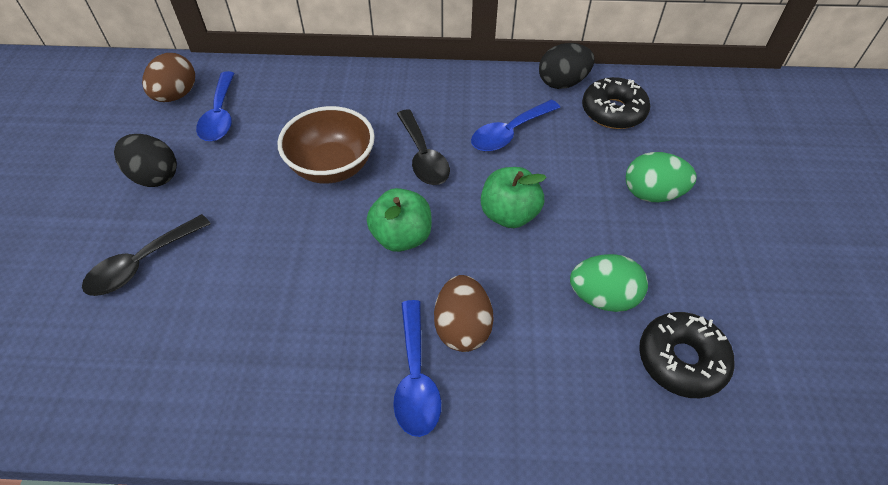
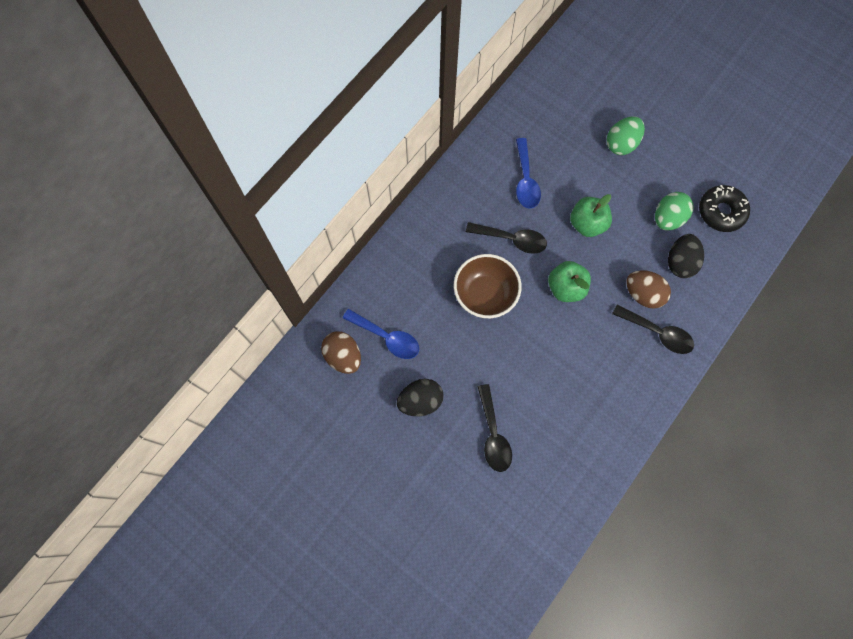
camera: 55 degrees left, 20 degrees up
blue spoon [393,300,441,437] -> black spoon [612,305,694,354]
black egg [539,43,595,89] -> black egg moved to [668,234,704,278]
black donut [582,77,650,129] -> none

